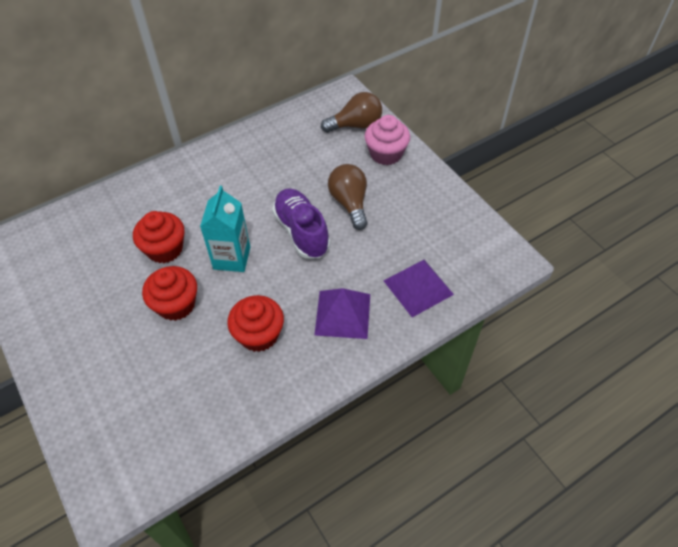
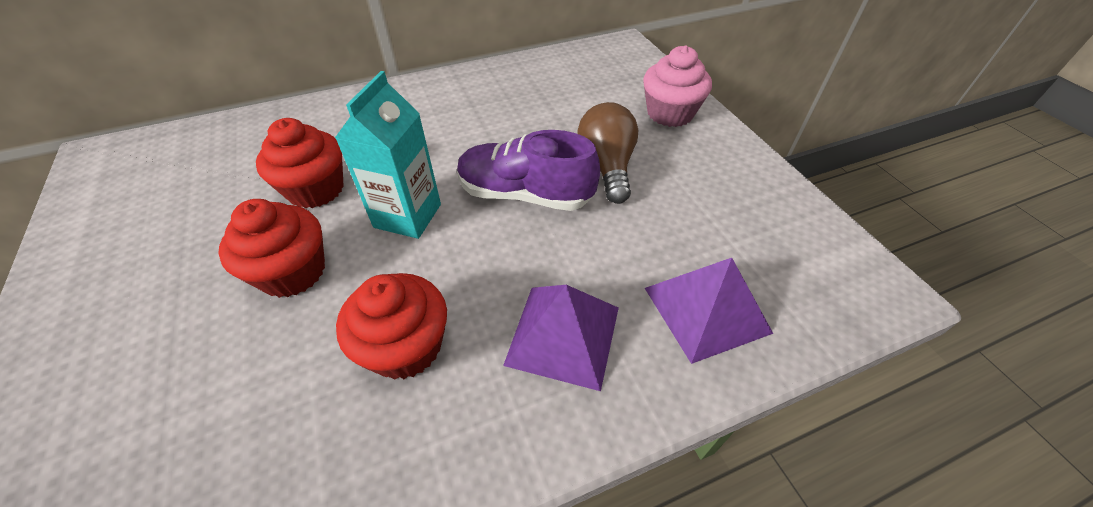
camera: 10 degrees right, 5 degrees down
purple shoe [272,188,330,259] -> purple shoe turned 60 degrees counterclockwise [457,130,600,211]
brown light bulb [321,92,382,133] -> none

